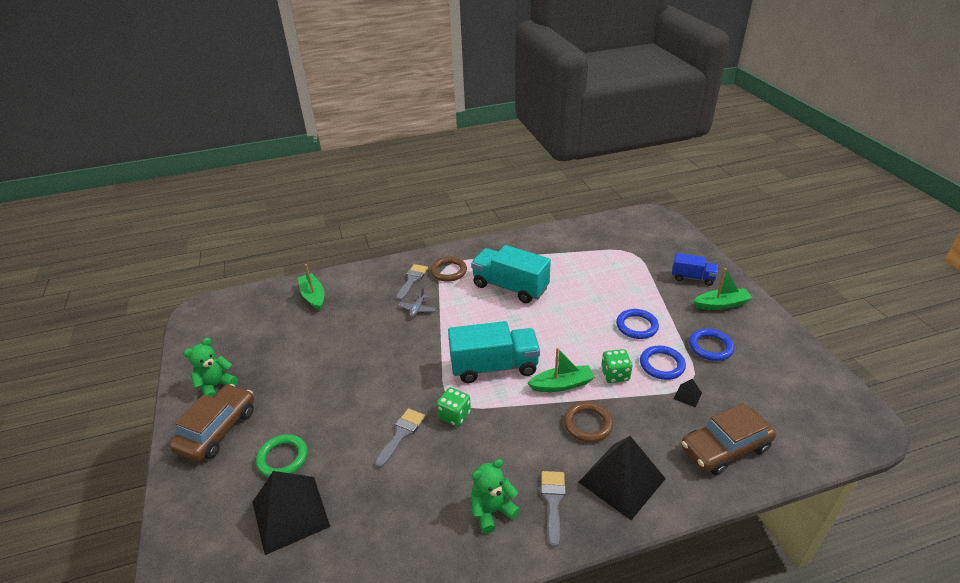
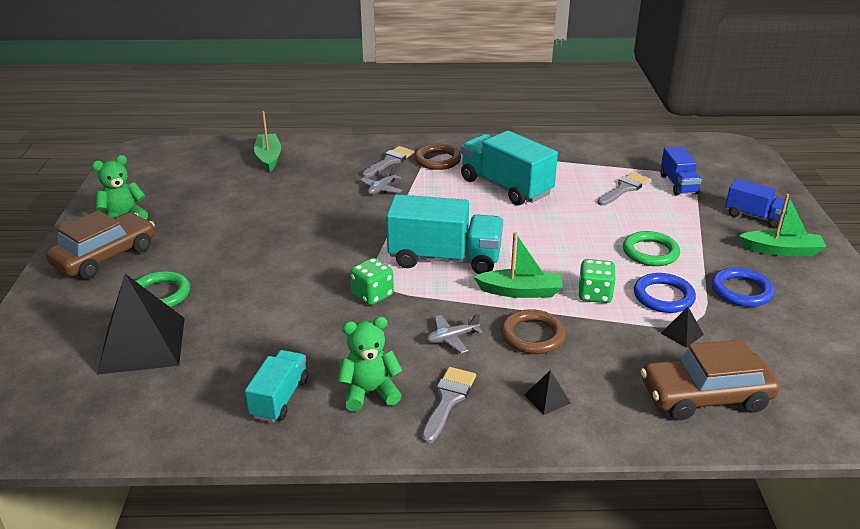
camera: 15 degrees right, 5 degrees down
grey brush [375,408,425,468] -> grey brush moved to [597,172,650,206]
black pyramid [578,436,666,520] -> black pyramid [524,370,571,415], size x0.40
blue ring [616,309,659,339] -> green ring [623,231,680,266]
none -> turquoise truck [245,350,308,422]
none -> grey plane [426,313,483,353]
none -> blue truck [660,147,702,196]

